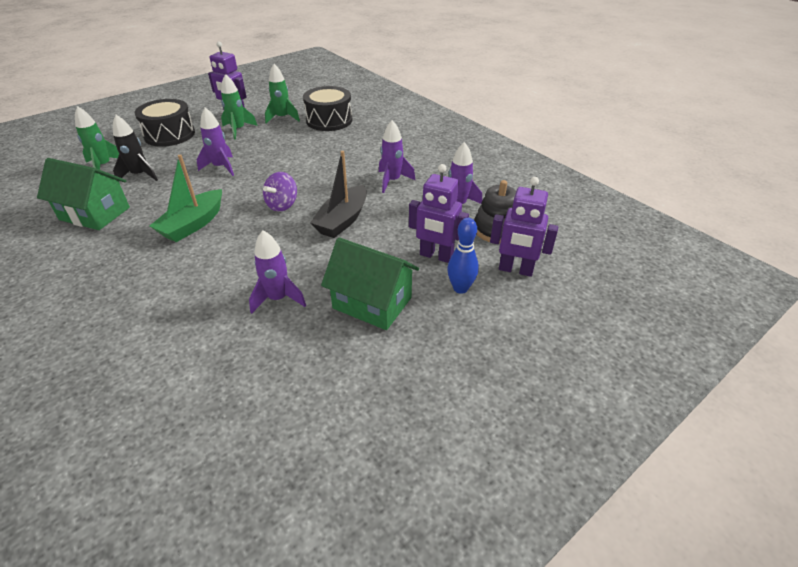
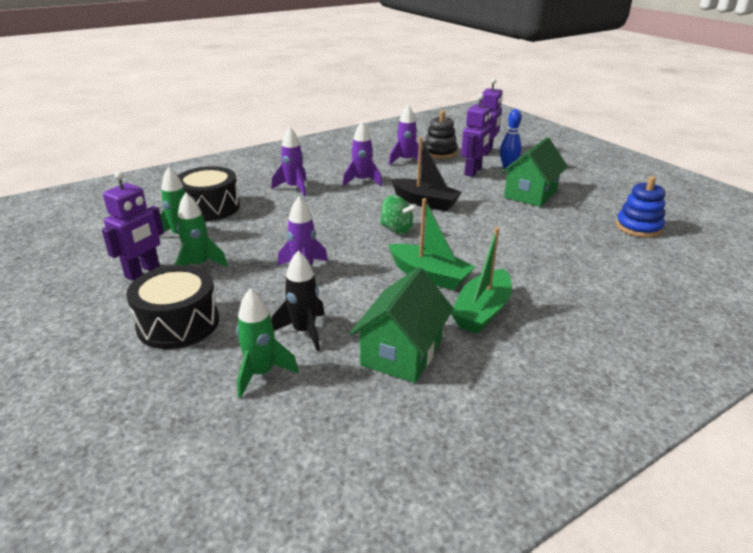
camera: 85 degrees left, 10 degrees down
purple rocket [249,230,306,314] -> purple rocket moved to [271,127,307,196]
purple spinning top [263,172,297,212] -> green spinning top [380,195,417,234]
none -> green boat [451,227,512,334]
none -> blue stacking toy [616,176,666,238]

